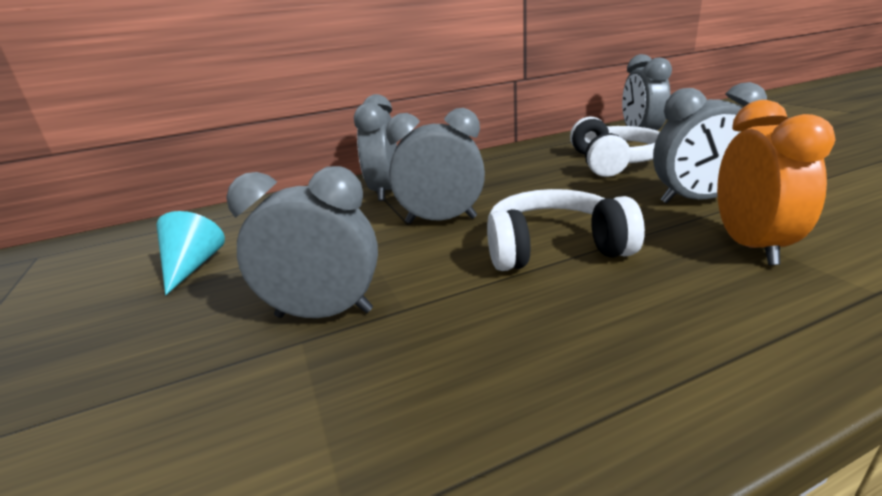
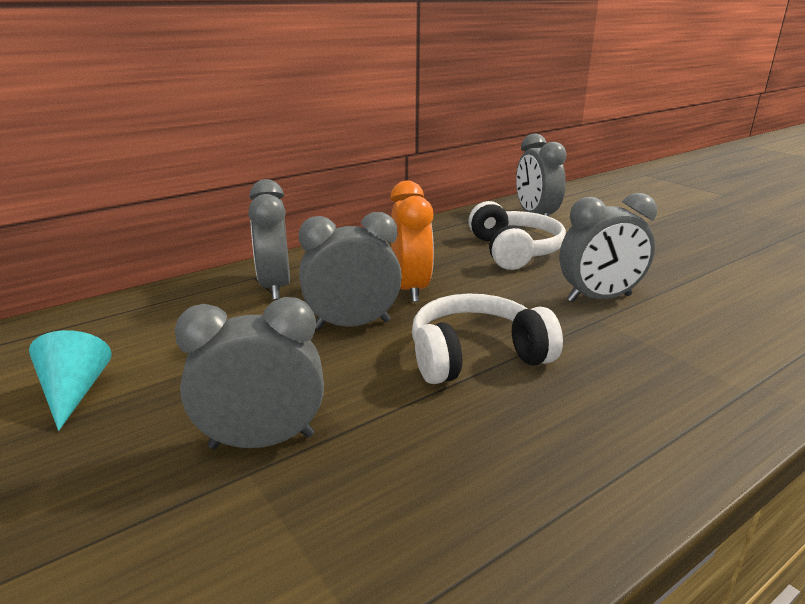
camera: 15 degrees left, 0 degrees up
orange clock [717,100,836,265] -> orange clock moved to [390,181,434,302]

